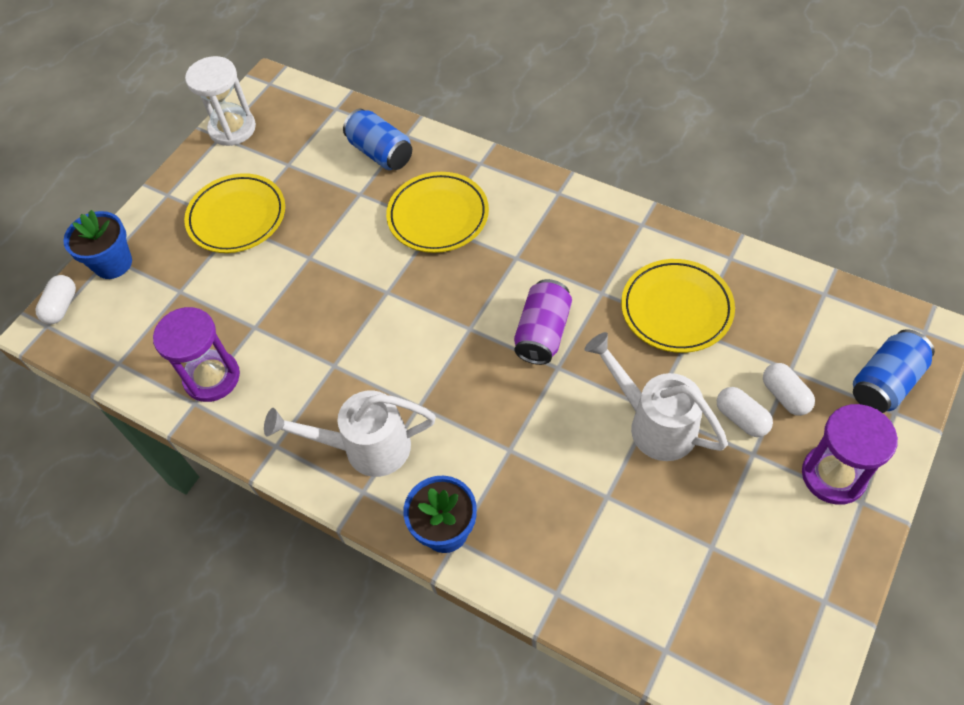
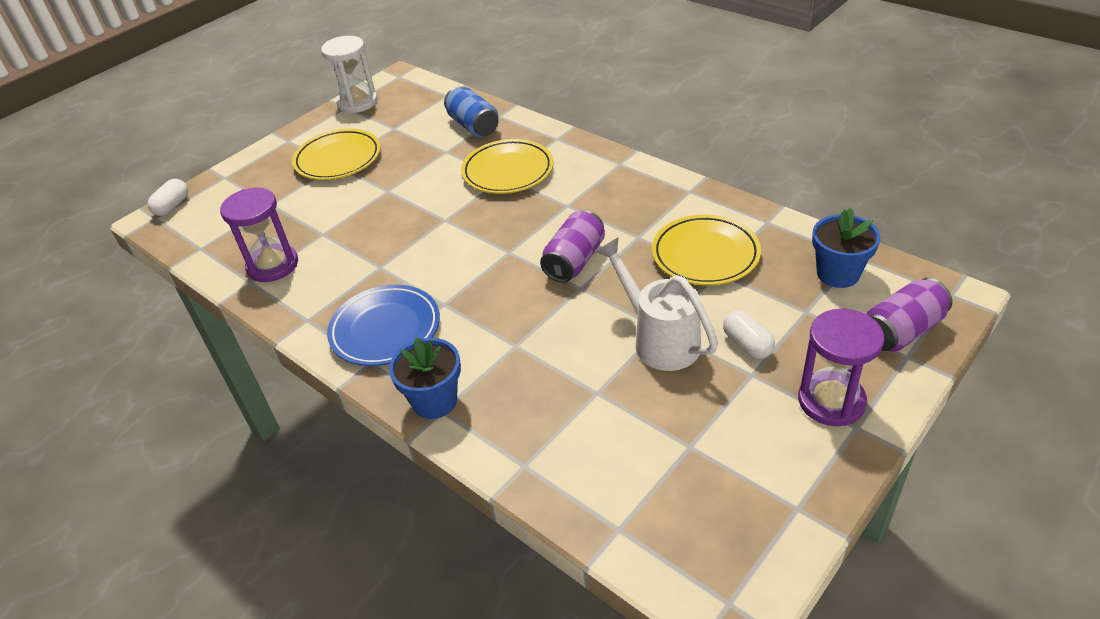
camera: 10 degrees right, 15 degrees down
blue flower pot [63,210,132,279] -> blue flower pot moved to [812,208,881,288]
white watering can [264,390,436,477] -> blue plate [327,285,440,366]
white capsule [763,363,815,416] -> none
blue can [853,329,935,413] -> purple can [866,278,953,352]

